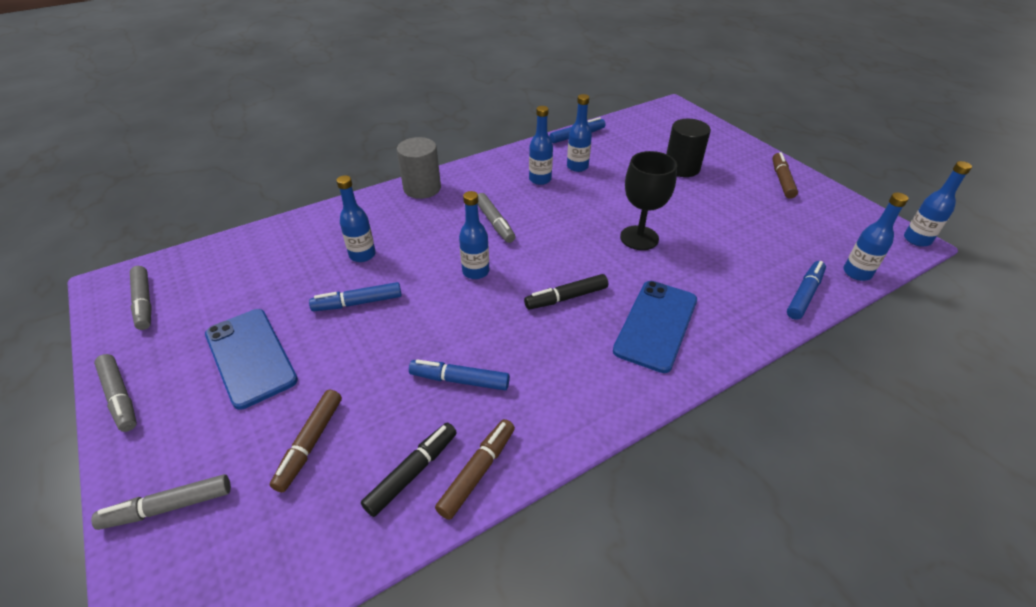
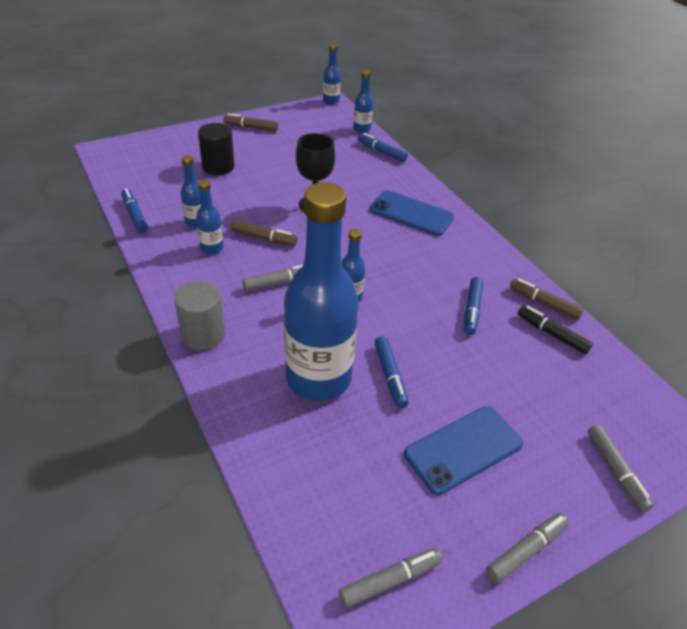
camera: 90 degrees left, 0 degrees up
brown marker [270,390,342,492] -> brown marker moved to [231,220,297,246]
blue bottle [336,175,376,262] -> blue bottle [284,182,359,401], size x2.36
black marker [524,274,608,310] -> none

